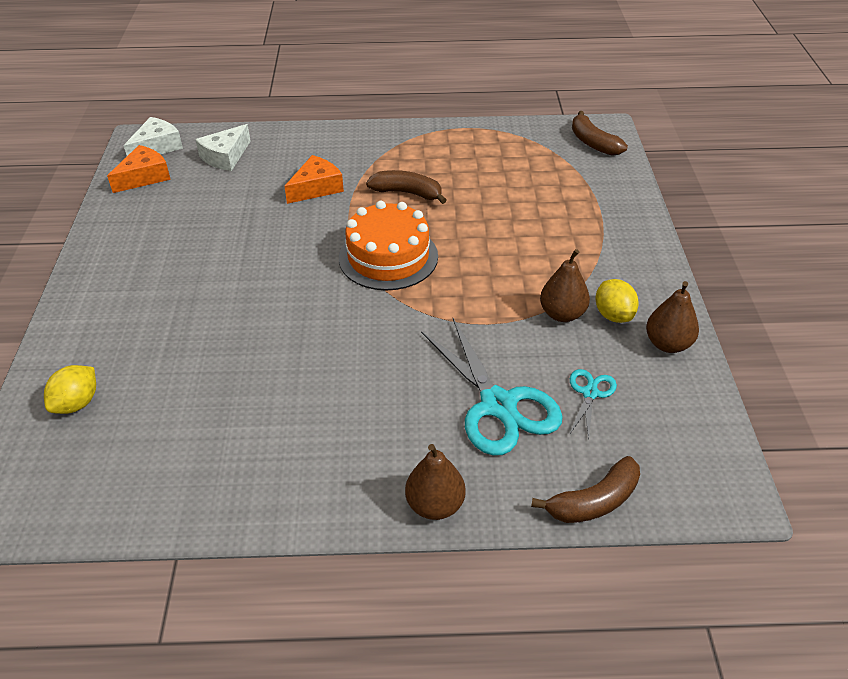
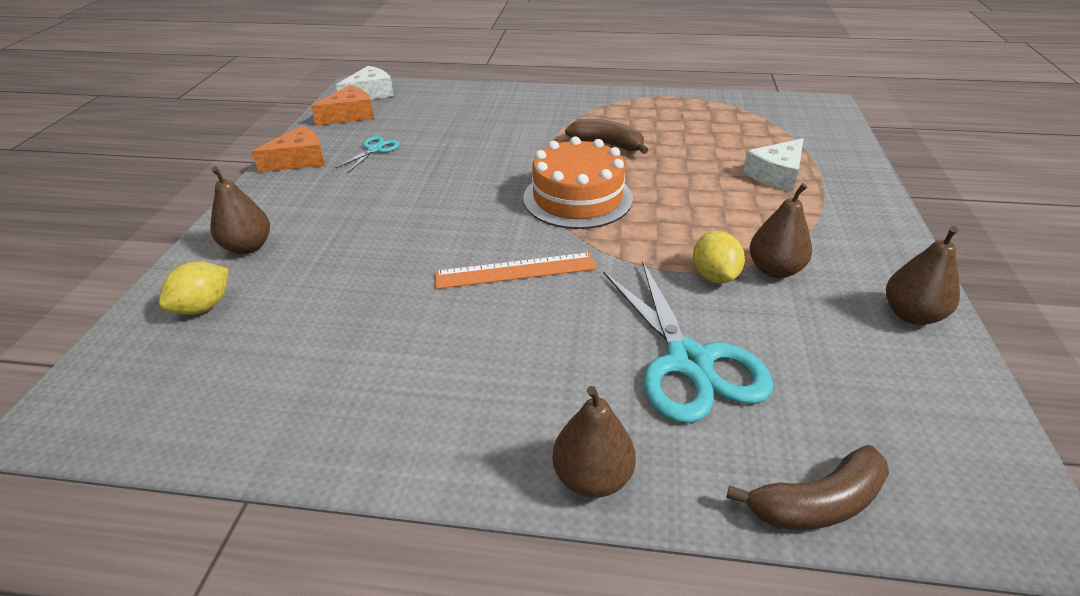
camera: 10 degrees right, 5 degrees down
white cheese [195,124,251,171] -> white cheese moved to [743,138,803,192]
orange cheese [284,155,344,204] -> orange cheese moved to [252,126,325,172]
turquoise scissors [569,369,617,439] -> turquoise scissors moved to [335,136,400,172]
brown banana [572,111,628,156] -> none
yellow lemon [596,279,639,323] -> yellow lemon moved to [693,231,745,283]
none -> brown pear [210,166,270,254]
none -> orange ruler [435,252,597,289]

